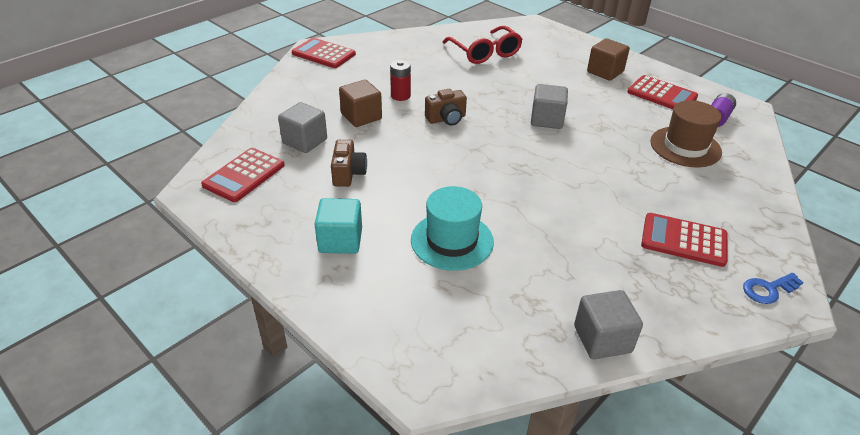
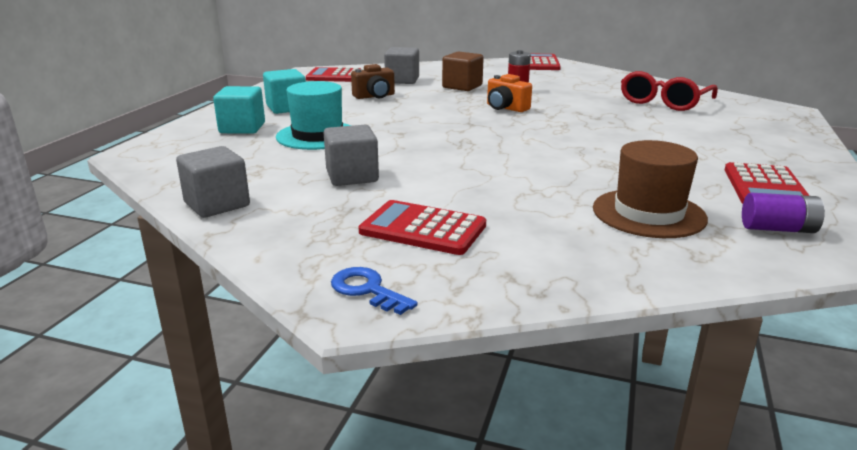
camera: 65 degrees right, 15 degrees down
brown camera [425,89,467,126] -> orange camera [487,74,532,112]
grey cube [531,84,568,129] -> grey cube moved to [324,125,379,186]
brown cube [587,38,630,81] -> none
red calculator [641,213,728,267] -> red calculator turned 60 degrees counterclockwise [358,200,486,255]
none -> turquoise cube [213,86,265,134]

